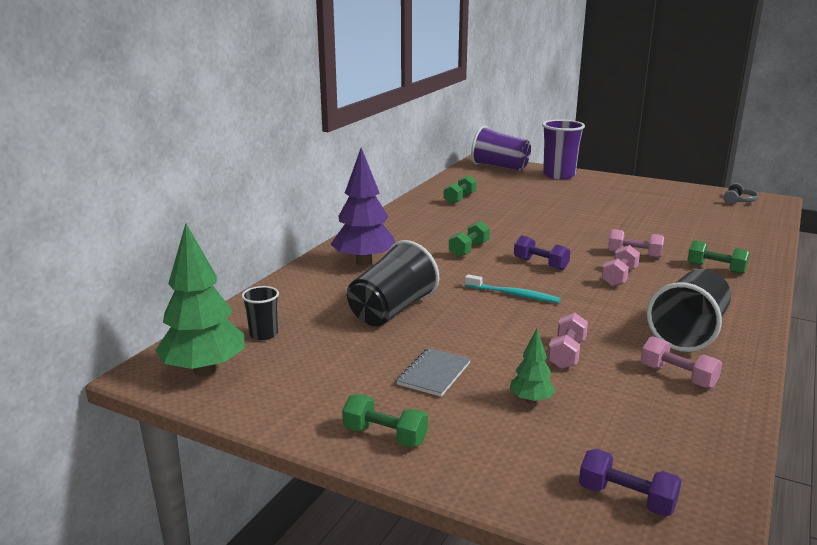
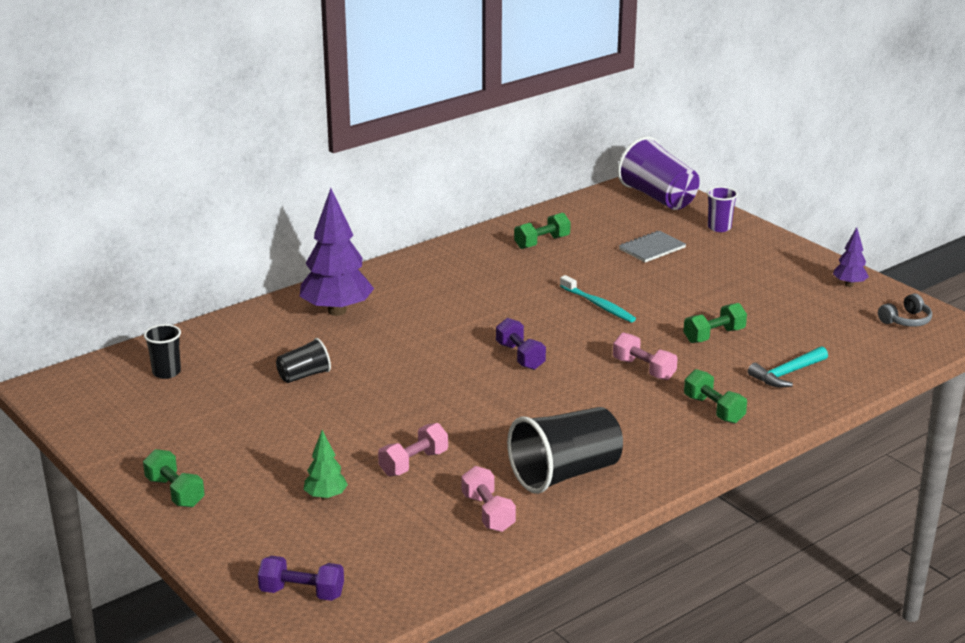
camera: 25 degrees right, 5 degrees up
green tree [155,223,245,376] -> none
black cup [347,240,439,326] -> black cup [276,338,331,383], size x0.52
grey notebook [396,348,471,397] -> grey notebook moved to [619,231,686,262]
green dumbbell [449,221,490,257] -> green dumbbell moved to [683,303,747,343]
turquoise toothbrush [465,274,560,303] -> turquoise toothbrush moved to [560,275,636,322]
purple cup [542,120,585,179] -> purple cup [707,187,738,232], size x0.52
purple dumbbell [579,449,682,517] -> purple dumbbell turned 45 degrees counterclockwise [258,556,344,601]
pink dumbbell [601,245,640,286] -> none
none -> turquoise hammer [748,346,828,387]
none -> purple tree [833,227,869,287]

